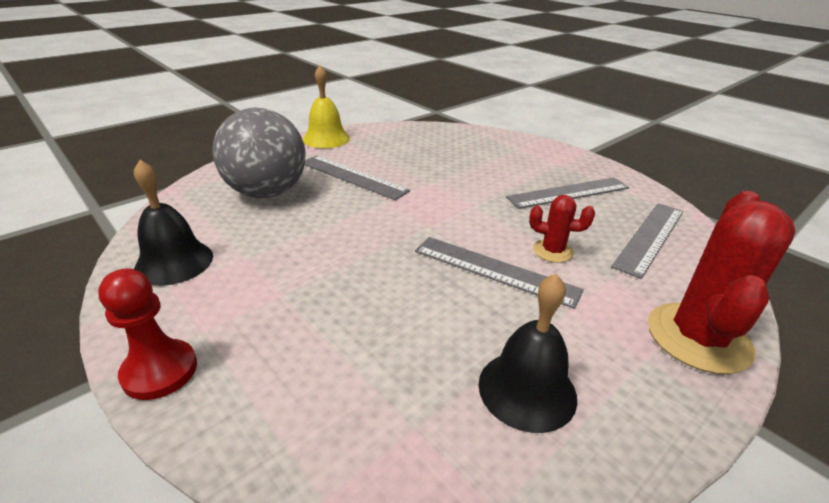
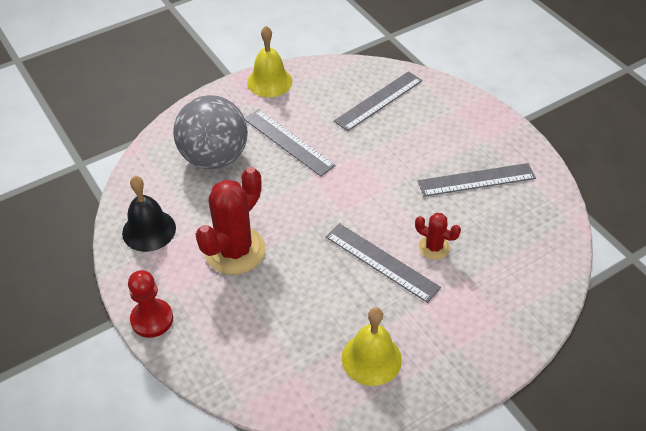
camera: 10 degrees right, 15 degrees up
black bell [479,274,577,433] -> yellow bell [342,307,402,386]
grey ruler [611,203,684,279] -> grey ruler moved to [334,71,422,131]
red cactus [648,191,795,374] -> red cactus moved to [195,167,266,275]

